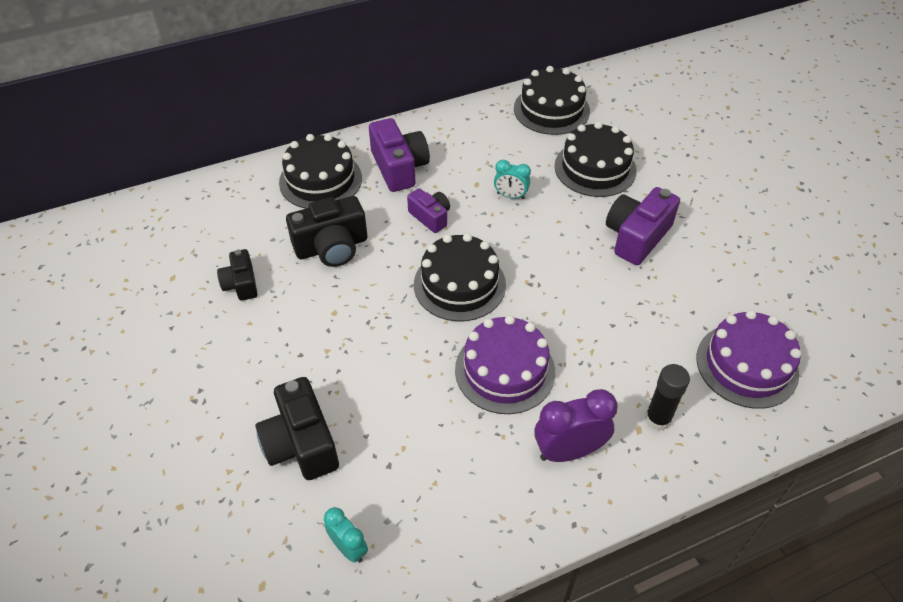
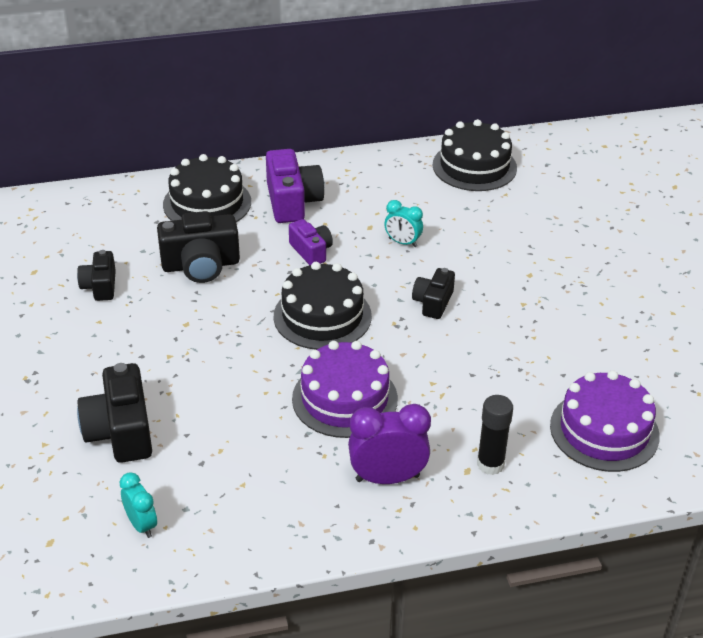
camera: 10 degrees right, 10 degrees down
black cake [554,122,637,197] -> none
purple camera [606,187,680,265] -> none
none -> black camera [412,268,455,319]

